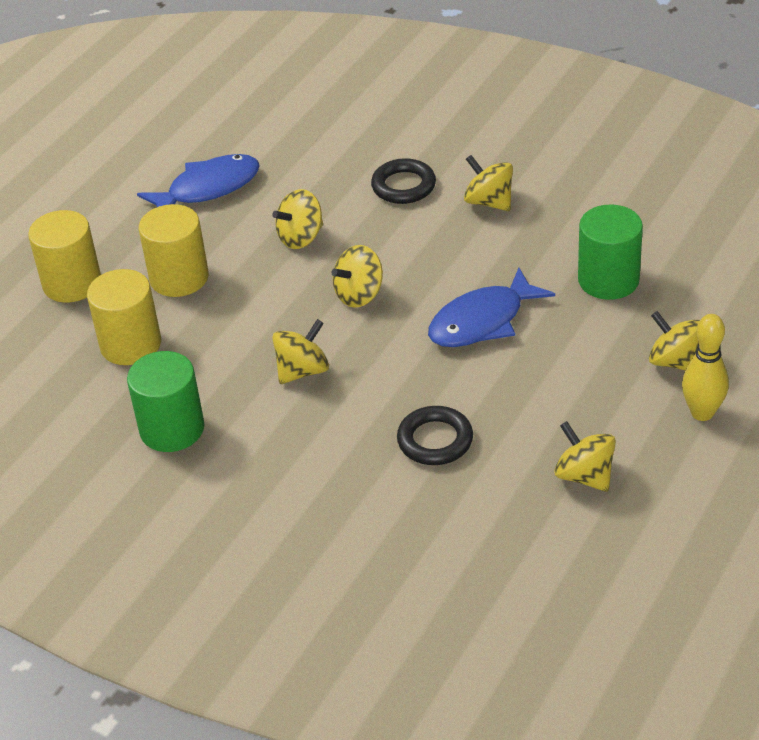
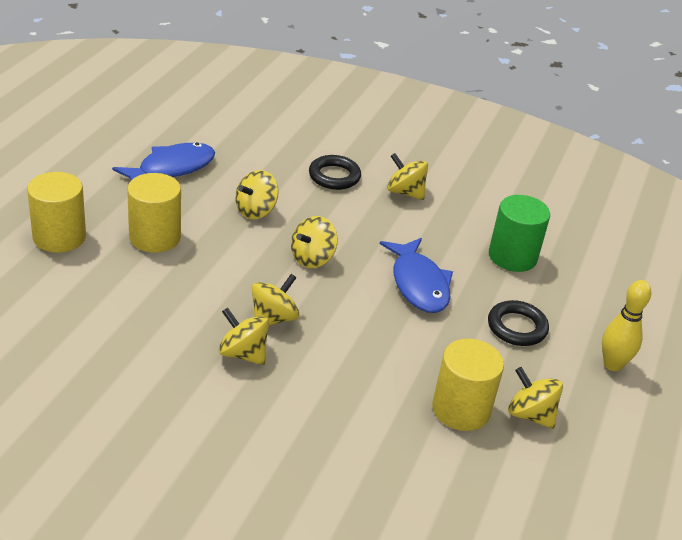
camera: 15 degrees left, 5 degrees down
yellow cylinder [87,269,161,365] -> yellow cylinder moved to [432,339,504,431]
green cylinder [127,351,205,452] -> none
black ring [397,406,473,465] -> black ring moved to [488,300,549,346]
blue fish [428,267,555,347] -> blue fish turned 60 degrees counterclockwise [380,238,453,313]
yellow spinning top [649,311,700,371] -> yellow spinning top moved to [219,307,269,365]

